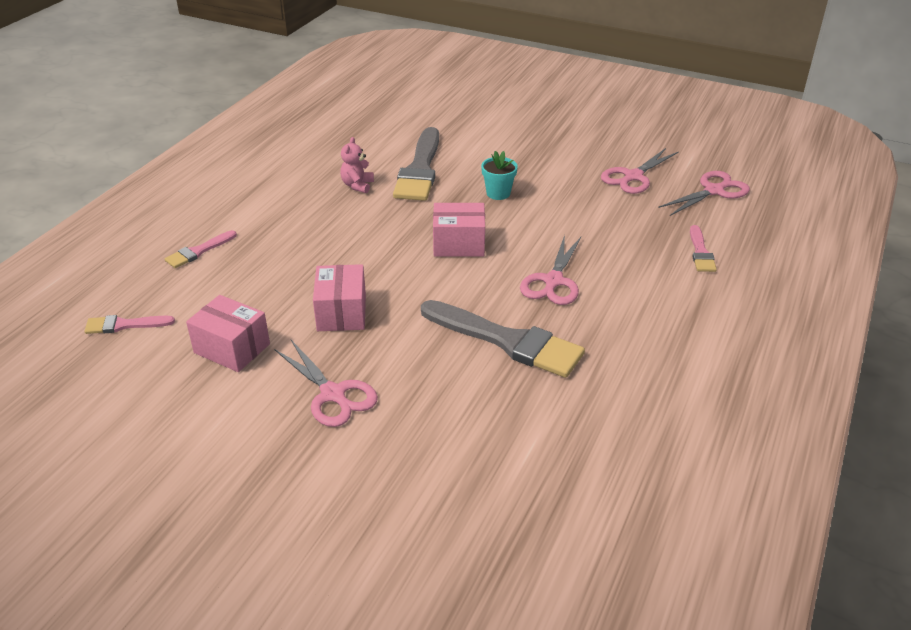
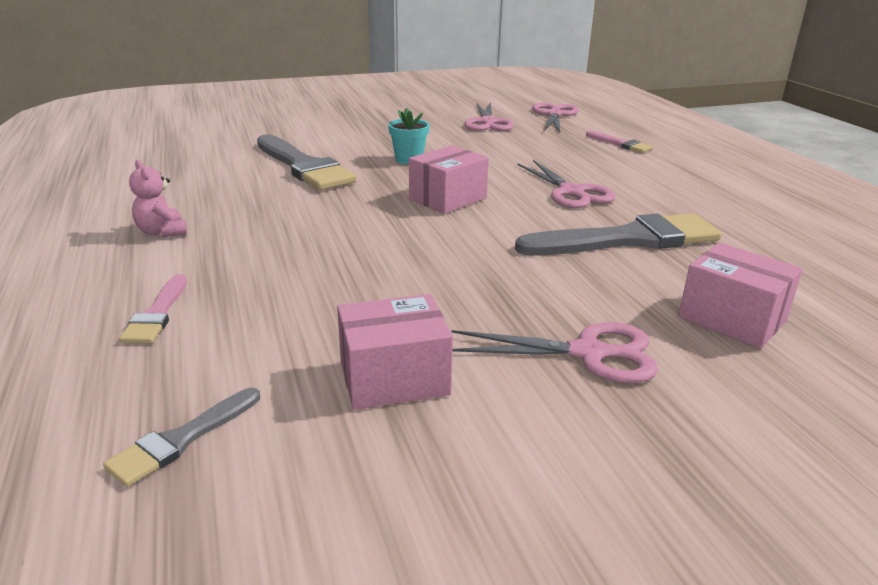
camera: 45 degrees left, 10 degrees down
pink brush [85,315,175,334] -> grey brush [103,388,260,487]
pink box [313,264,366,331] -> pink box moved to [678,243,803,349]
pink teddy bear [340,137,374,193] -> pink teddy bear moved to [129,160,187,237]

